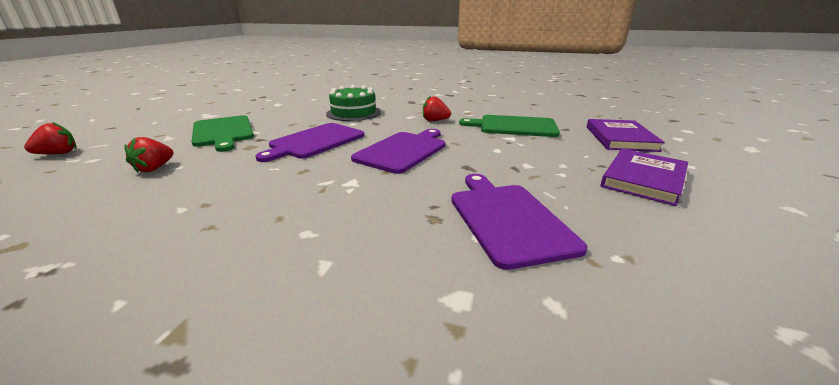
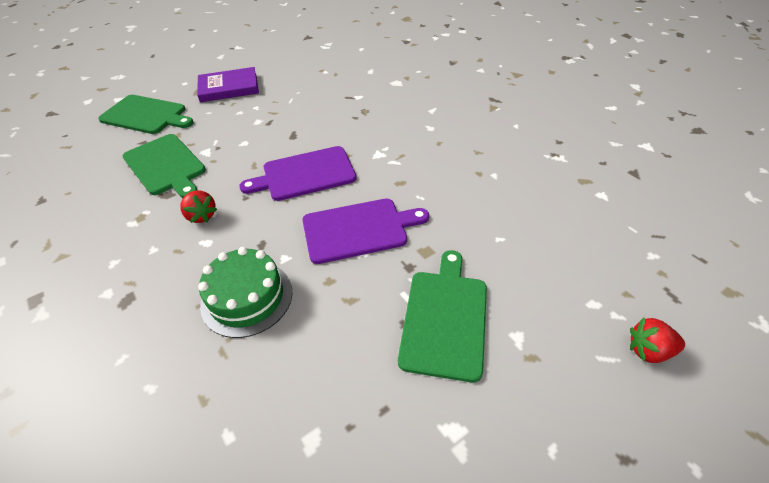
camera: 140 degrees left, 20 degrees up
red strawberry [124,137,173,172] -> none
purple cutting board [451,174,588,270] -> none
purple book [587,119,665,152] -> green cutting board [98,95,193,134]

